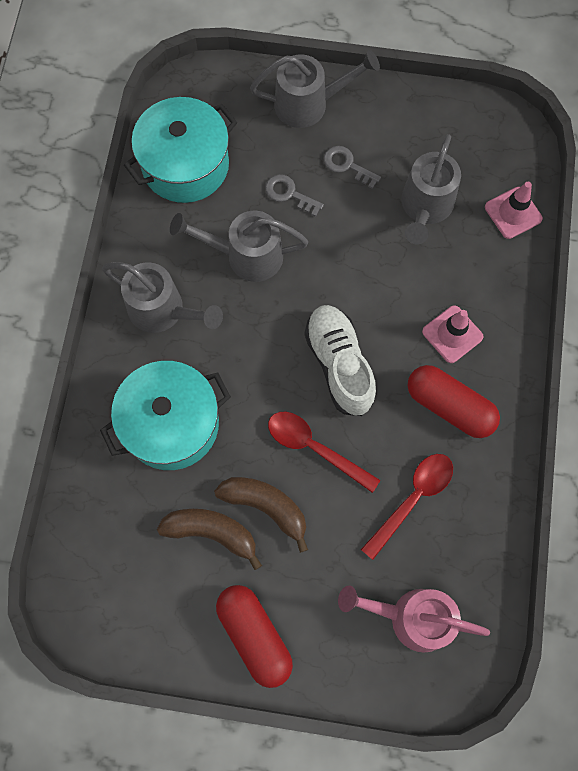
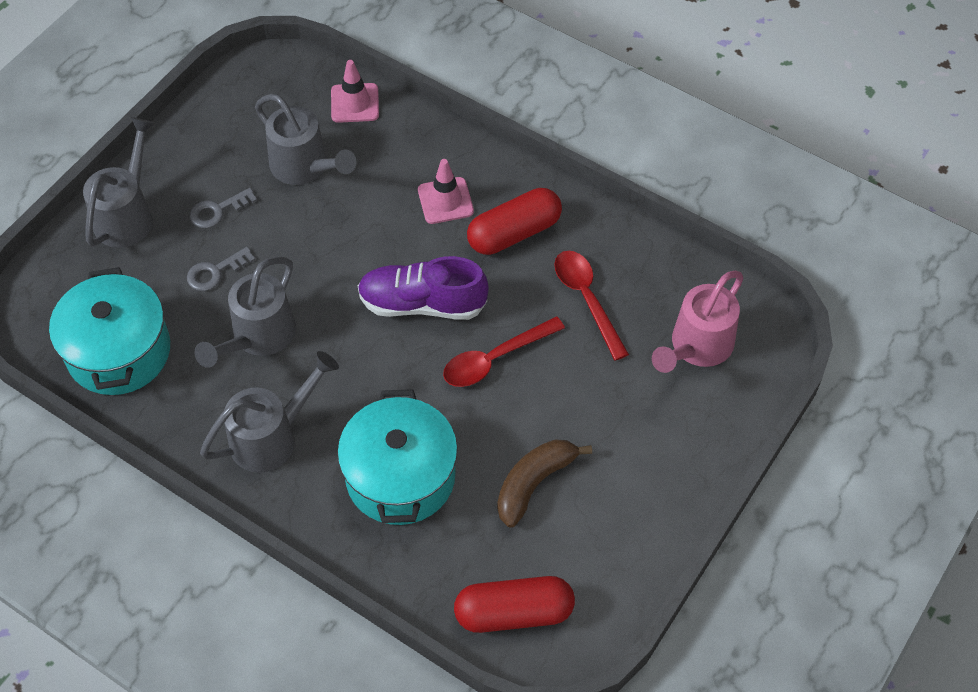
camera: 65 degrees left, 15 degrees down
brown banana [214,477,308,553] -> none
red capsule [216,585,293,688] -> red capsule moved to [454,576,575,633]
white shoe [304,305,377,416] -> purple shoe [358,256,489,320]

